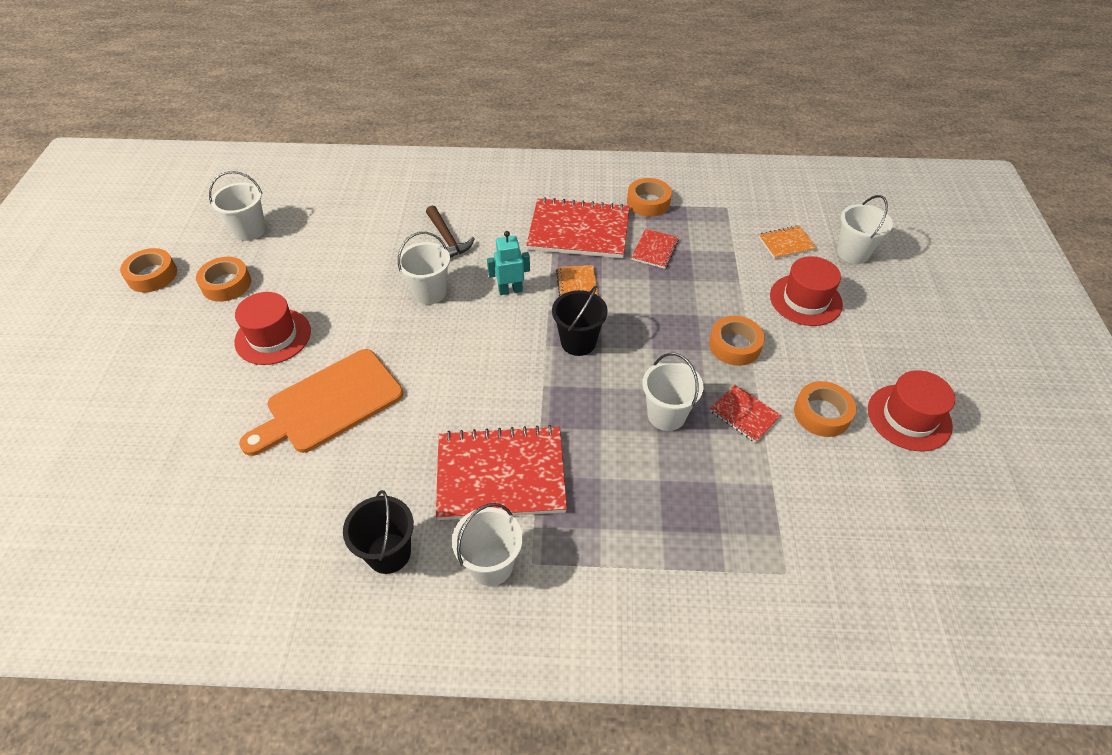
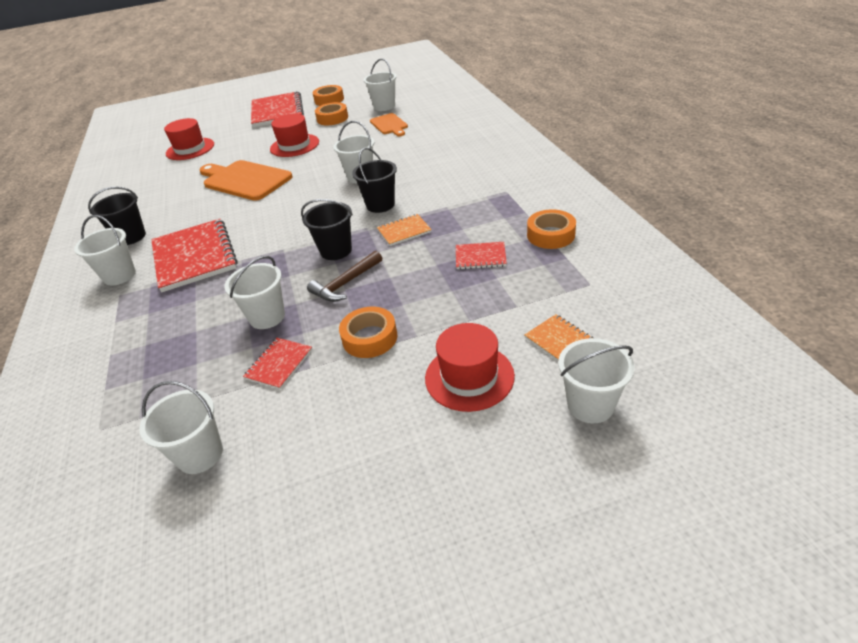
camera: 75 degrees right, 10 degrees down
brown hammer [426,205,475,258] -> brown hammer moved to [307,251,382,302]
turquoise robot [487,231,530,295] -> black bucket [352,147,397,213]
red notebook [526,197,630,258] -> red notebook moved to [251,91,304,127]
orange tape [794,381,856,437] -> none
red hat [868,370,955,451] -> red hat moved to [164,118,214,160]
none -> white bucket [140,381,223,474]
none -> orange cutting board [370,113,408,136]

